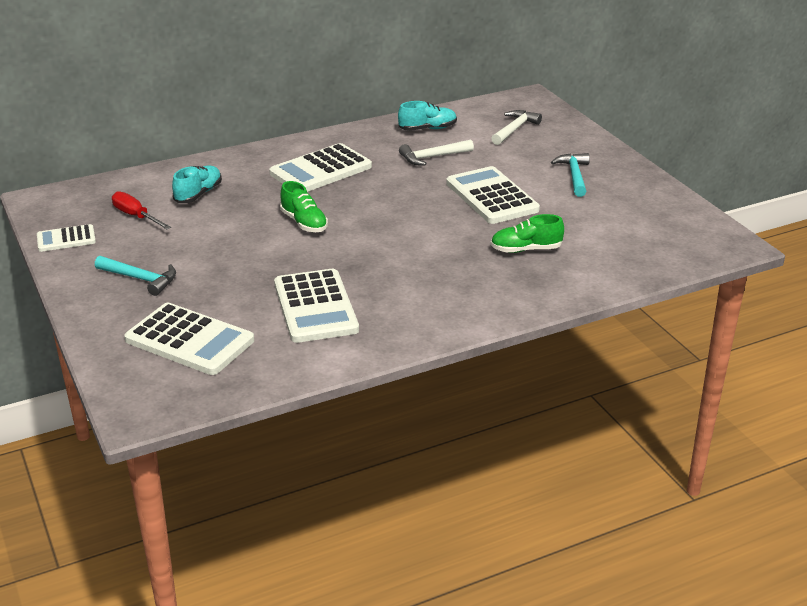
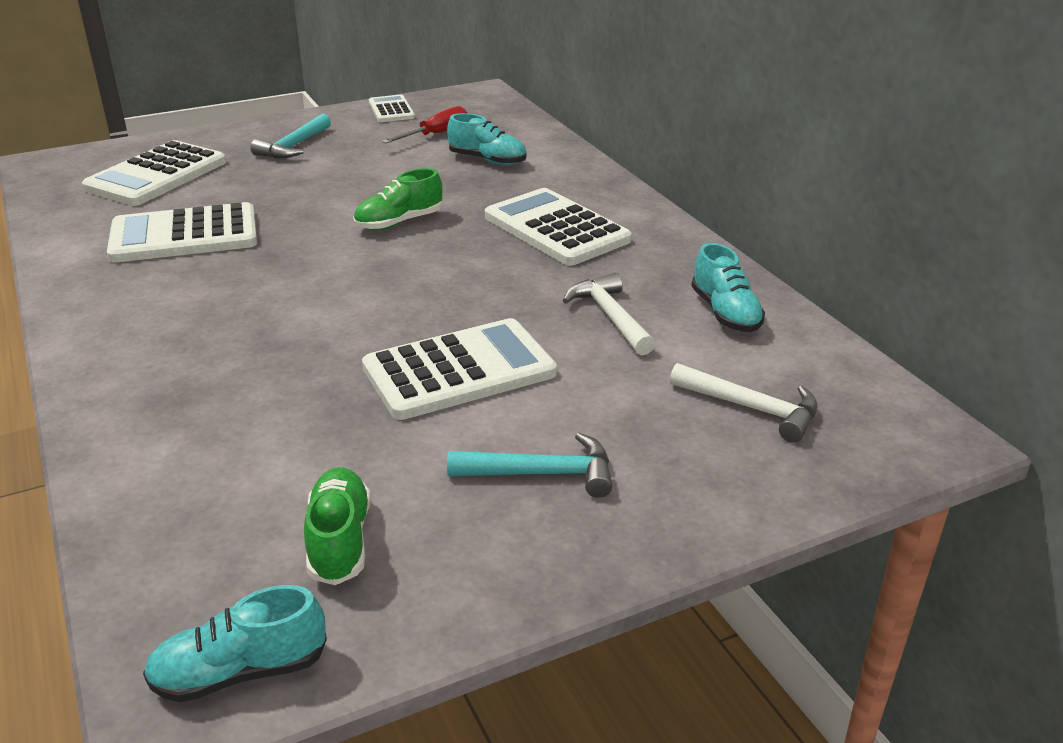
camera: 90 degrees right, 0 degrees up
green shoe [491,214,564,253] -> green shoe moved to [304,467,370,585]
none -> turquoise shoe [143,585,327,702]

